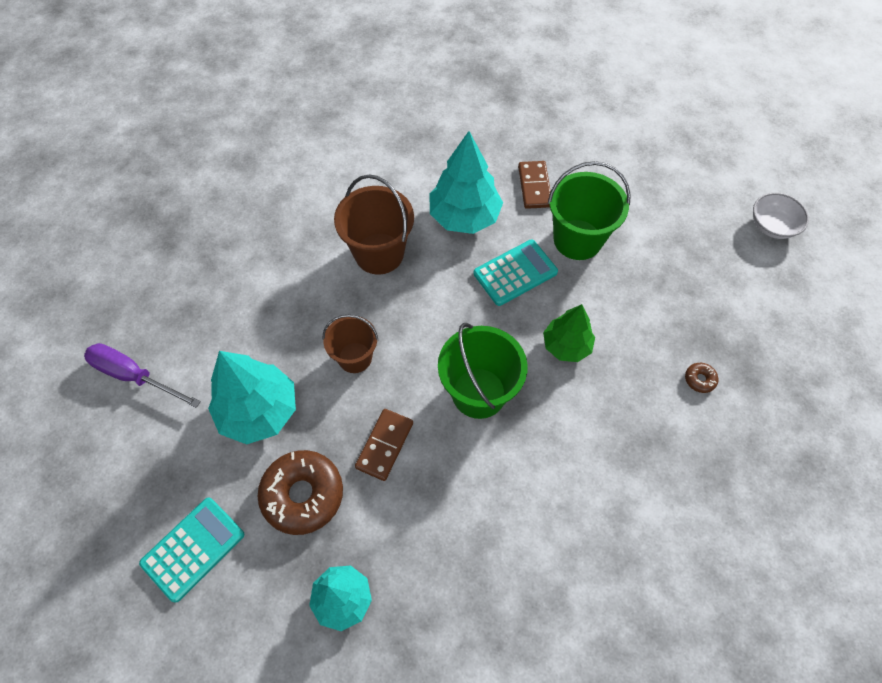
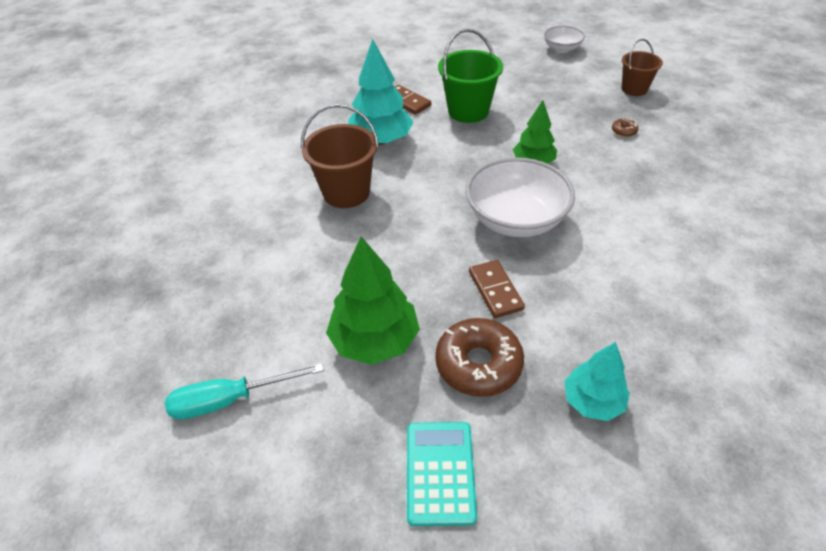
camera: 40 degrees left, 15 degrees down
purple screwdriver [84,343,201,408] -> turquoise screwdriver [165,363,324,420]
turquoise tree [208,351,296,445] -> green tree [326,236,420,365]
brown bucket [323,315,378,373] -> brown bucket moved to [622,39,663,96]
green bucket [438,323,528,419] -> white bowl [466,157,575,237]
turquoise calculator [474,240,558,306] -> none

